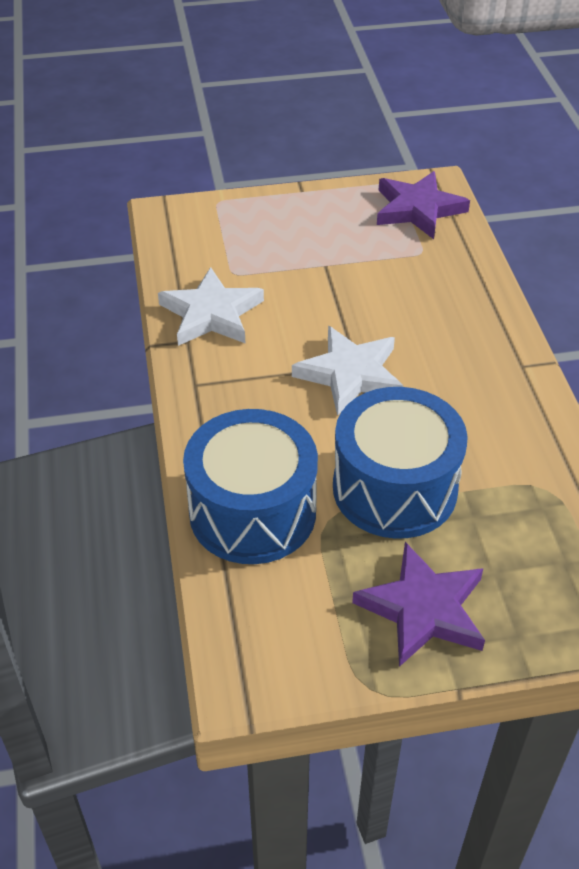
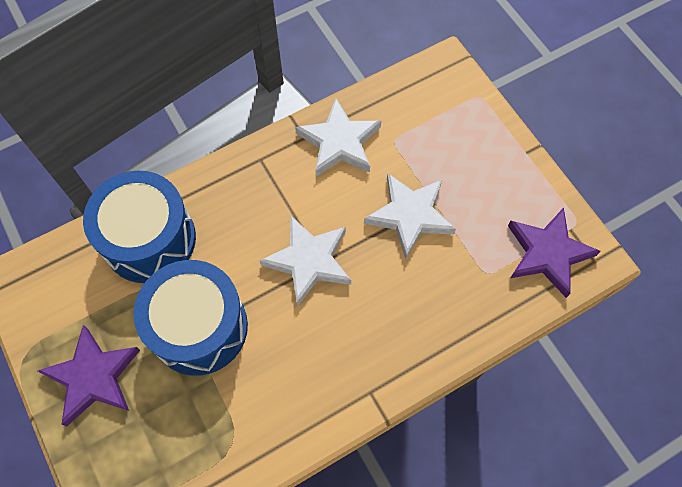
camera: 70 degrees right, 20 degrees up
none -> white star [364,173,456,259]

